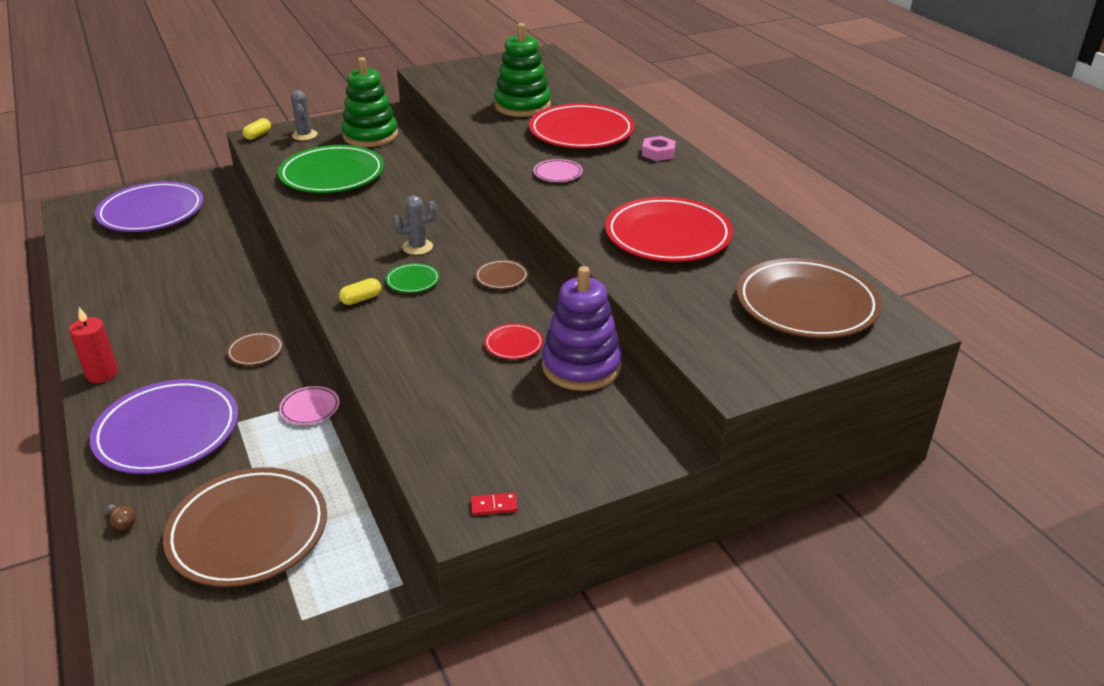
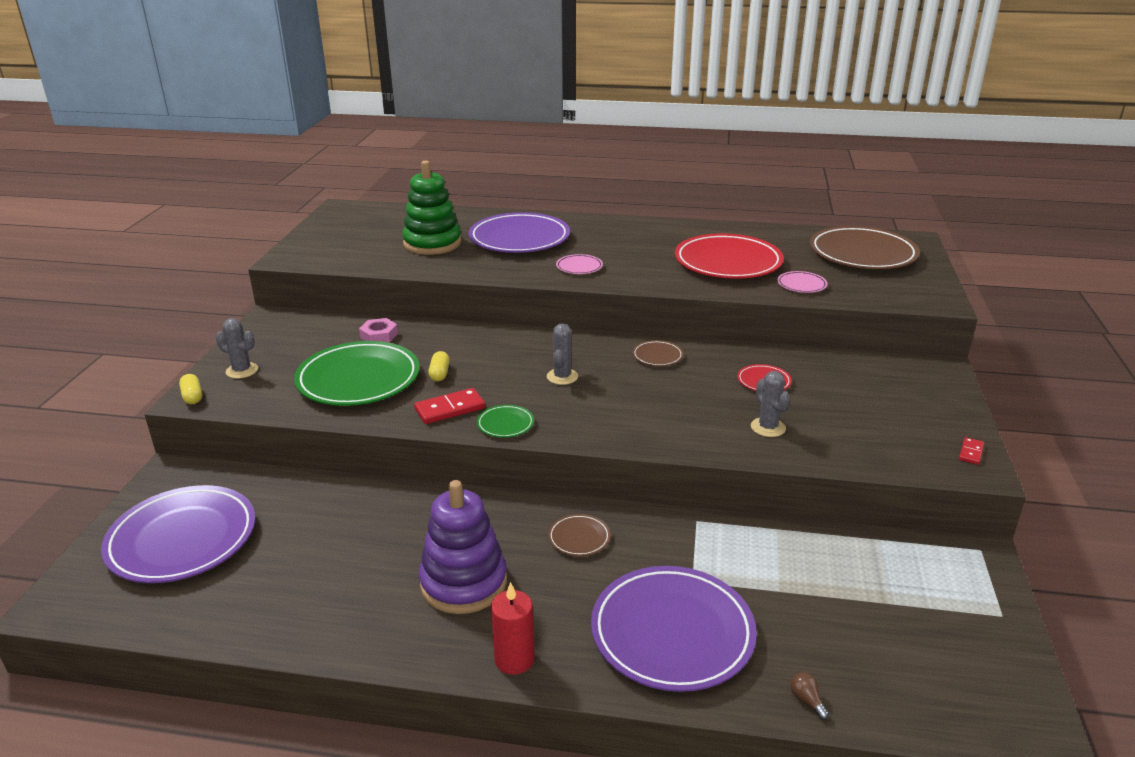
camera: 55 degrees left, 5 degrees down
brown light bulb [107,504,136,530] -> brown light bulb turned 105 degrees counterclockwise [791,672,829,720]
brown plate [163,467,327,587] -> none
pink plate [279,386,340,425] -> pink plate moved to [777,271,828,293]
yellow capsule [339,278,381,305] -> yellow capsule moved to [428,351,450,382]
green stacking toy [342,57,398,147] -> none
green plate [386,263,440,293] -> green plate moved to [477,405,534,438]
red plate [529,103,635,148] -> purple plate [468,212,570,253]
purple stacking toy [542,266,622,391] -> purple stacking toy moved to [419,480,507,614]
pink nut [642,136,676,161] -> pink nut moved to [359,318,398,343]
none -> red domino [414,388,485,424]
none -> grey cactus [751,371,790,437]

